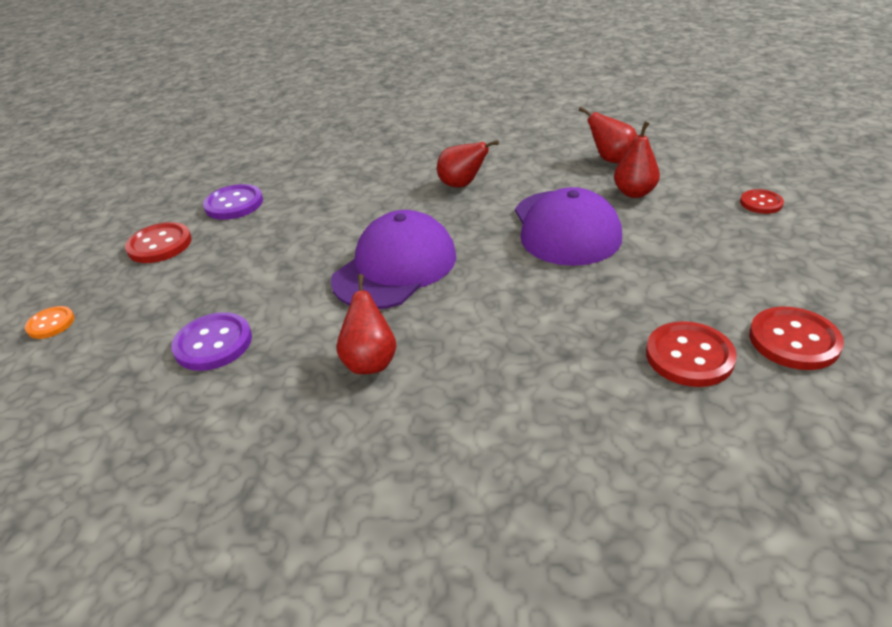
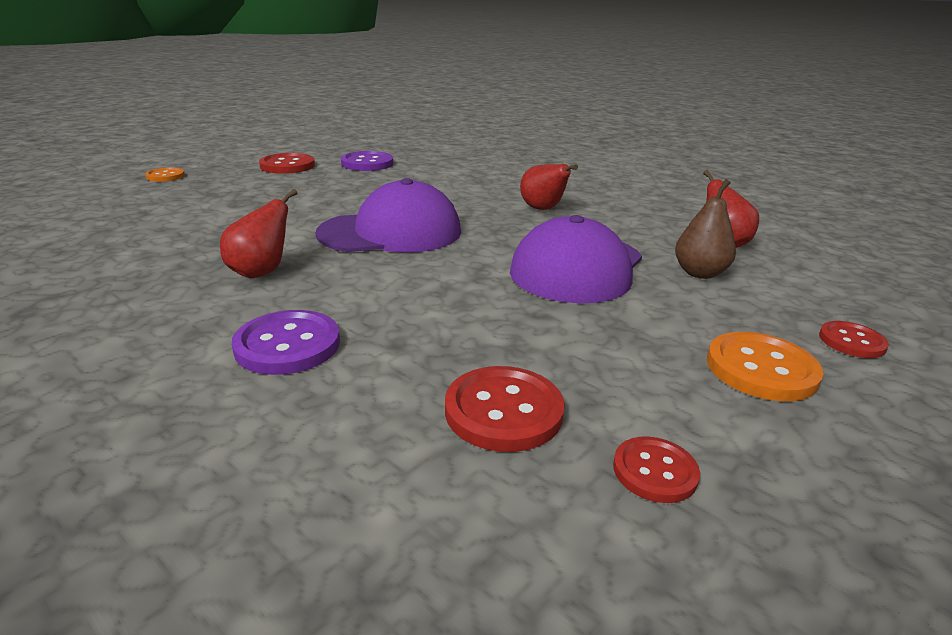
camera: 35 degrees right, 10 degrees down
purple button [171,312,252,371] -> purple button moved to [232,310,340,375]
red pear [614,121,660,198] -> brown pear [675,179,736,279]
red button [749,307,844,370] -> red button [613,436,700,503], size x0.62
none -> orange button [707,332,823,401]

